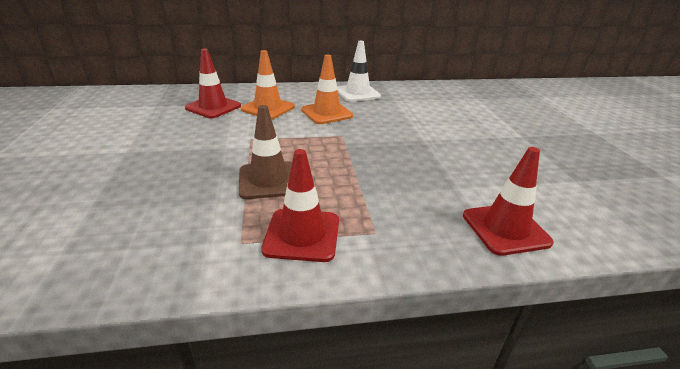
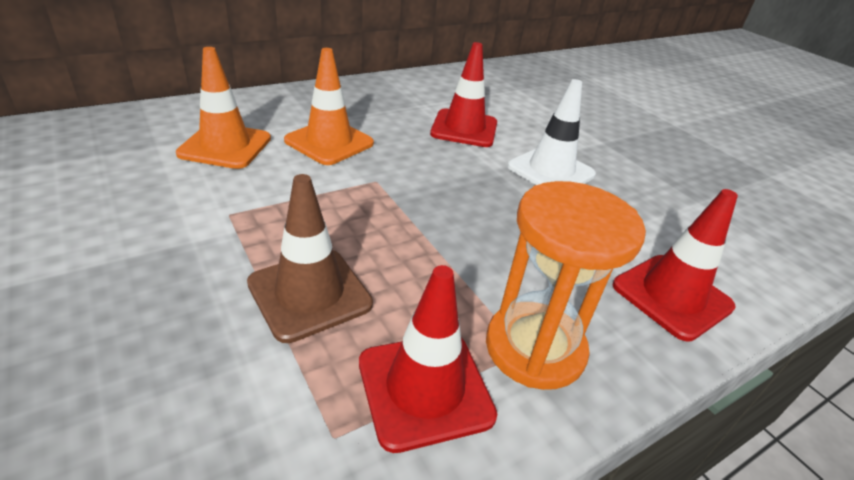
camera: 25 degrees left, 5 degrees up
red traffic cone [185,49,241,118] -> red traffic cone moved to [430,42,497,147]
white traffic cone [337,41,381,102] -> white traffic cone moved to [507,79,596,185]
none -> orange hourglass [486,181,646,390]

